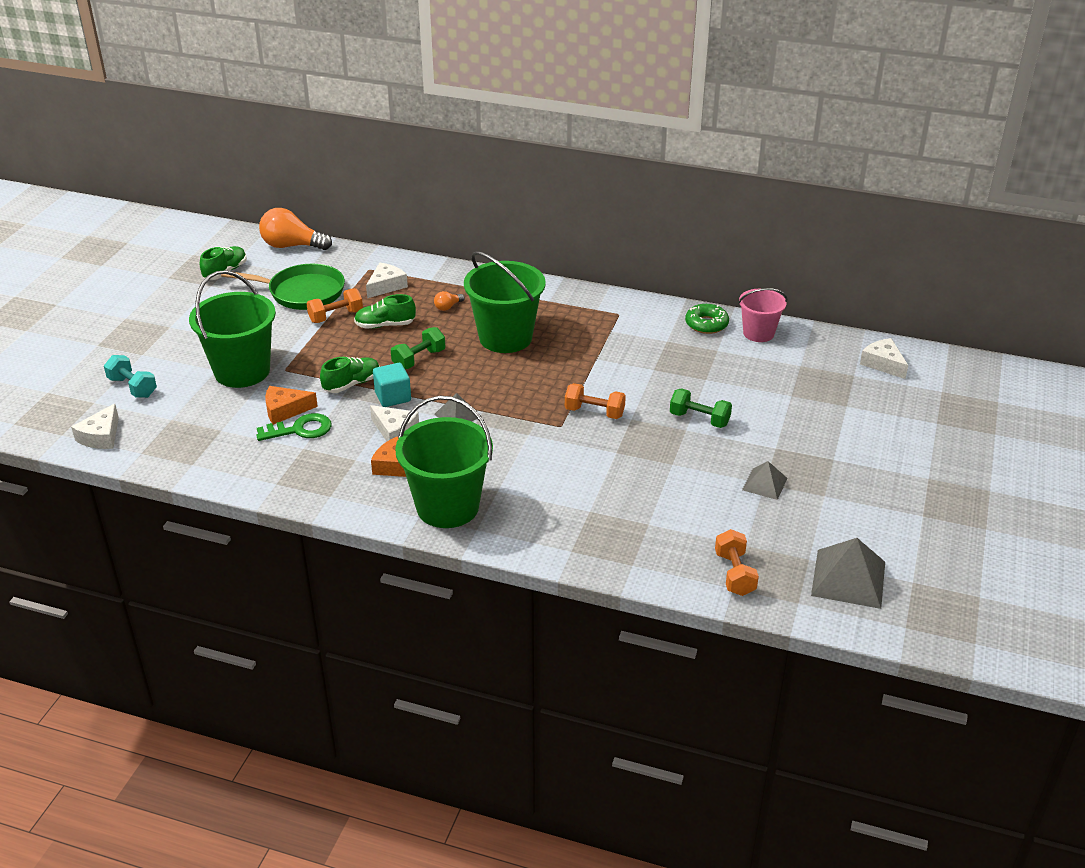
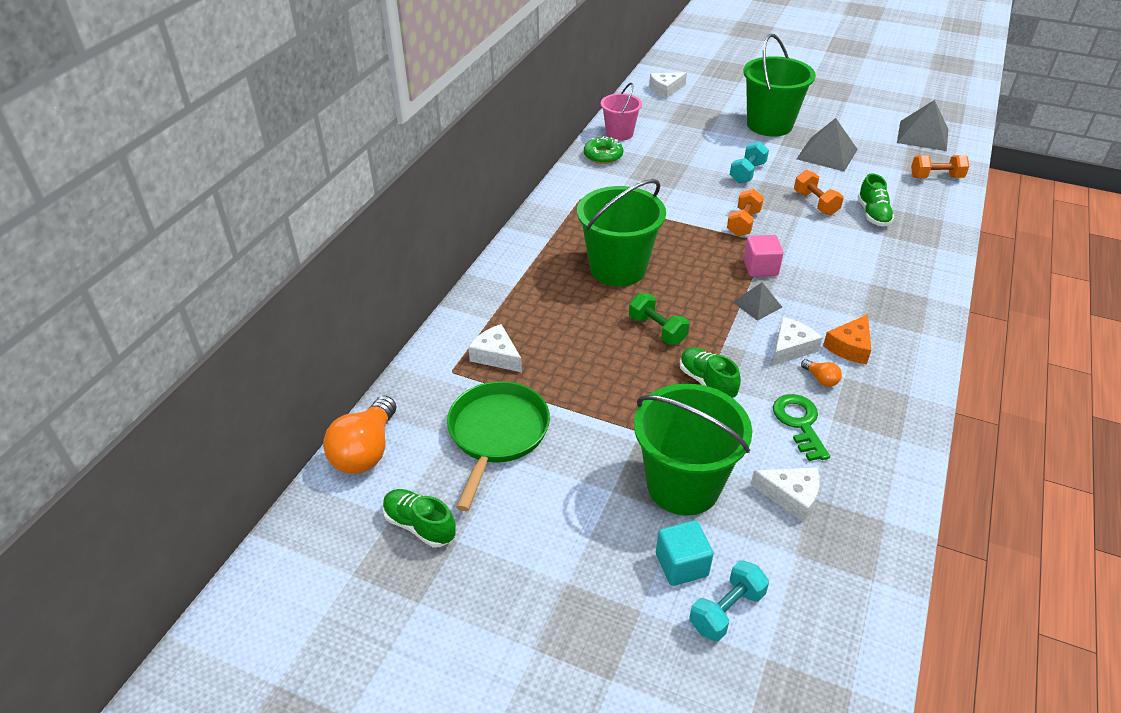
camera: 85 degrees left, 5 degrees up
white cheese [71,404,119,449] -> white cheese moved to [751,467,820,522]
orange cheese [265,386,318,425] -> none
orange dumbbell [306,288,363,323] -> orange dumbbell moved to [794,170,844,215]
green shoe [354,294,416,329] -> green shoe moved to [858,174,894,226]
turquoise cube [373,363,411,407] -> turquoise cube moved to [656,520,713,586]
green bucket [395,396,493,528] -> green bucket moved to [743,34,816,137]
orange light bulb [434,291,465,311] -> orange light bulb moved to [801,359,842,387]
green dumbbell [670,388,732,428] -> turquoise dumbbell [730,142,769,183]
grey pyramid [742,461,787,500] -> grey pyramid [797,118,858,172], size x1.71
none -> pink cube [743,235,783,277]

